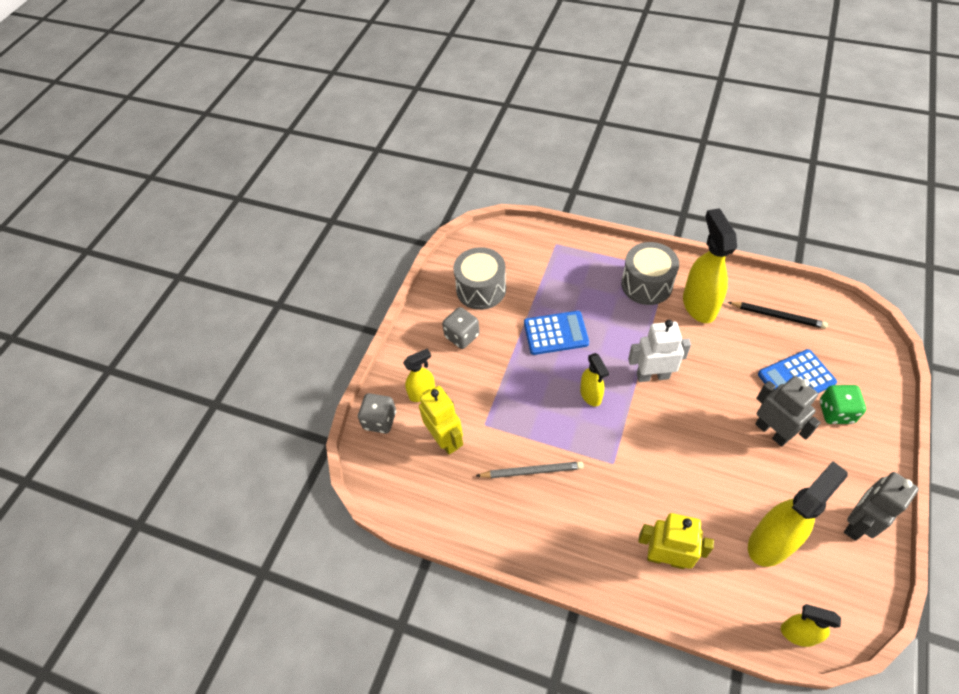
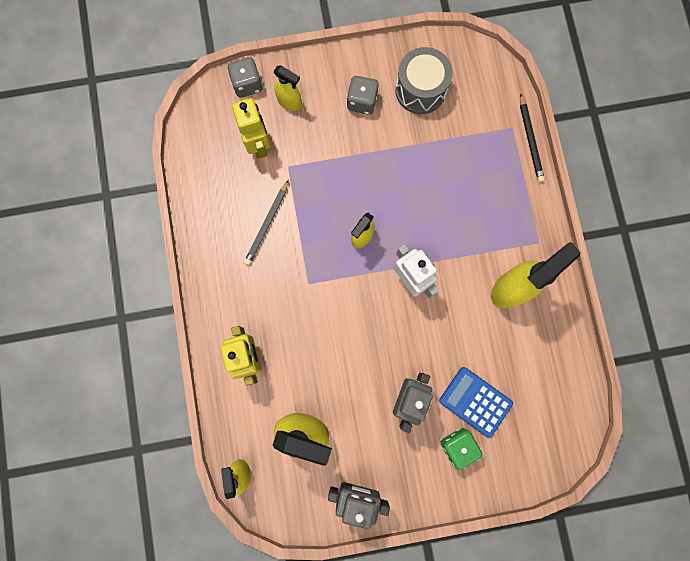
camera: 55 degrees right, 25 degrees up
yellow robot [419,386,463,455] -> yellow robot turned 45 degrees counterclockwise [232,97,270,159]
grey pencil [476,461,584,478] -> grey pencil turned 60 degrees clockwise [244,180,289,265]
blue calculator [524,311,589,355] -> none
grey drum [621,242,679,305] -> none
black pencil [728,302,828,329] -> black pencil moved to [520,93,545,182]

